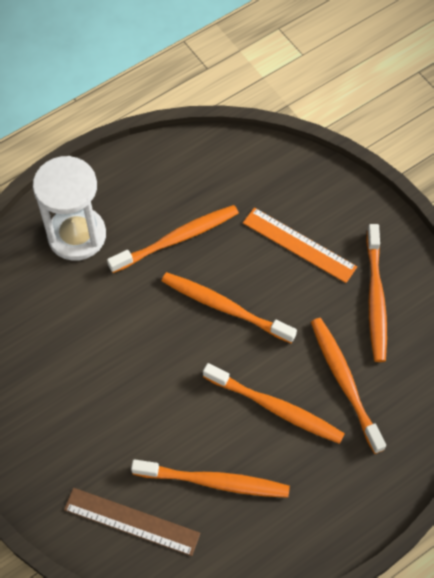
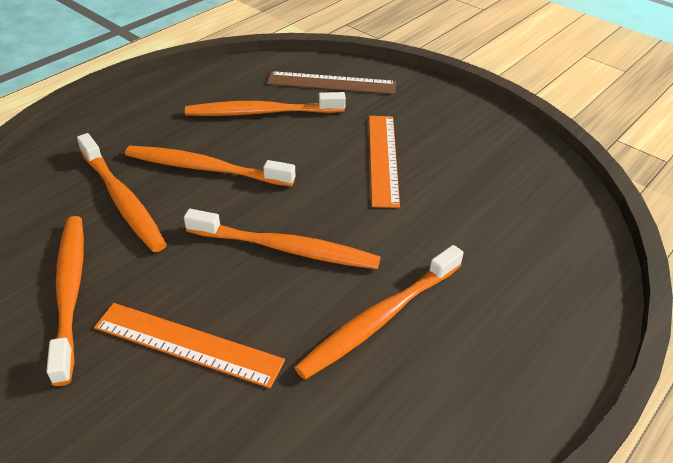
camera: 165 degrees right, 20 degrees down
white hourglass [33,156,106,261] -> none
none -> orange ruler [369,116,400,208]

